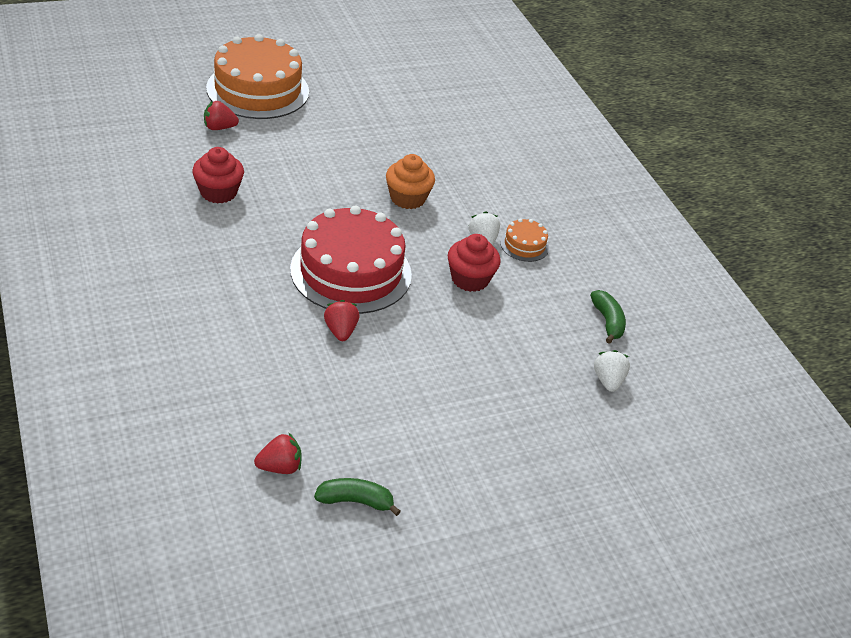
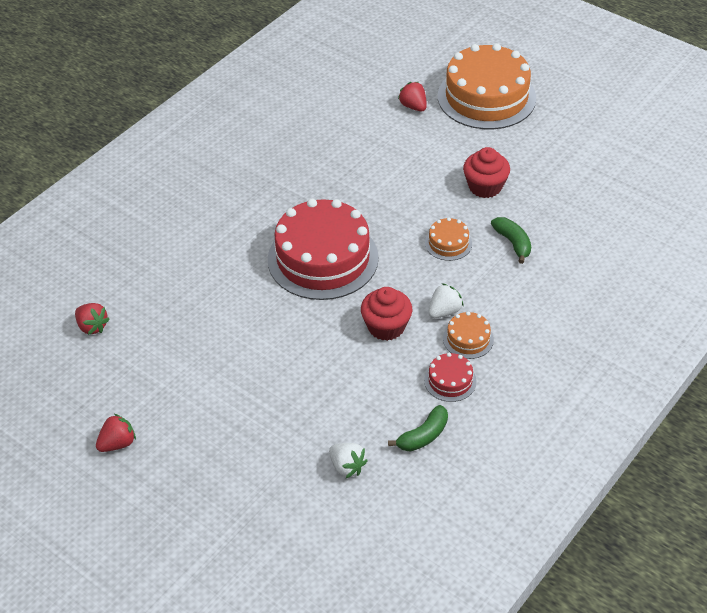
camera: 65 degrees right, 5 degrees up
red cupcake [192,147,244,204] -> red cupcake moved to [463,147,510,198]
green banana [314,478,401,516] -> green banana moved to [491,217,531,264]
red strawberry [324,300,359,341] -> red strawberry moved to [96,414,136,452]
orange cupcake [386,154,435,209] -> orange cake [425,217,472,261]
white strawberry [594,350,630,392] -> white strawberry turned 75 degrees clockwise [329,443,368,478]
none -> red cake [424,353,477,402]

